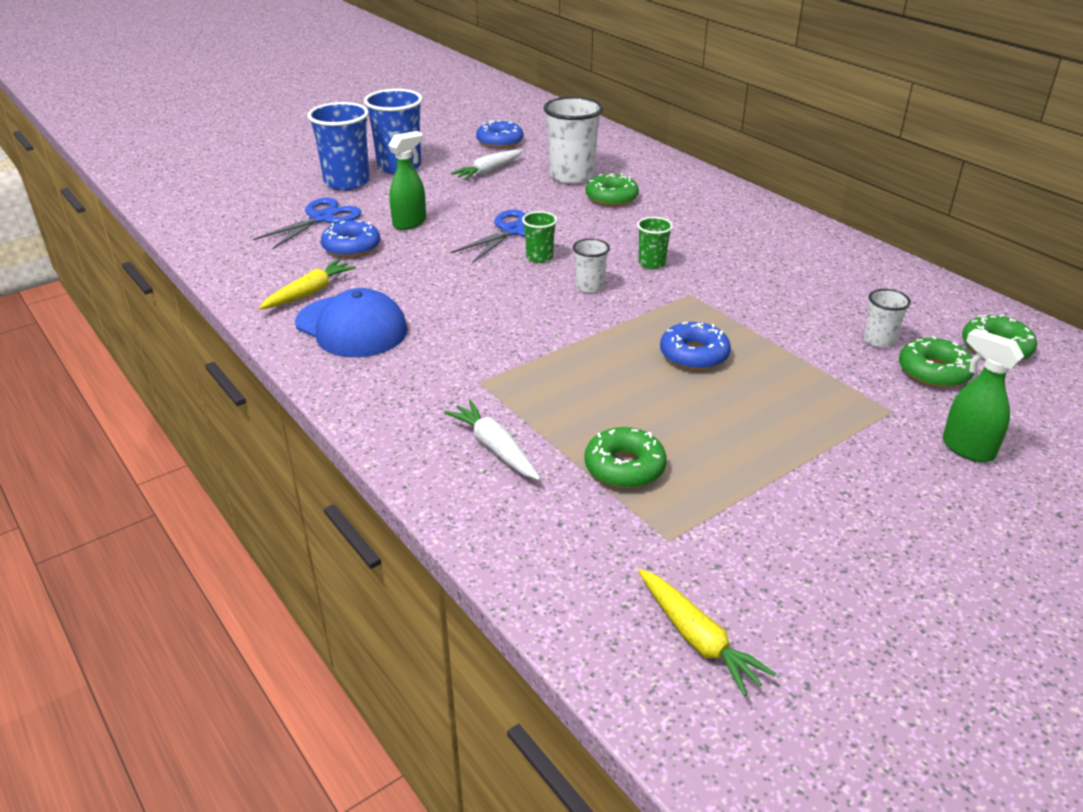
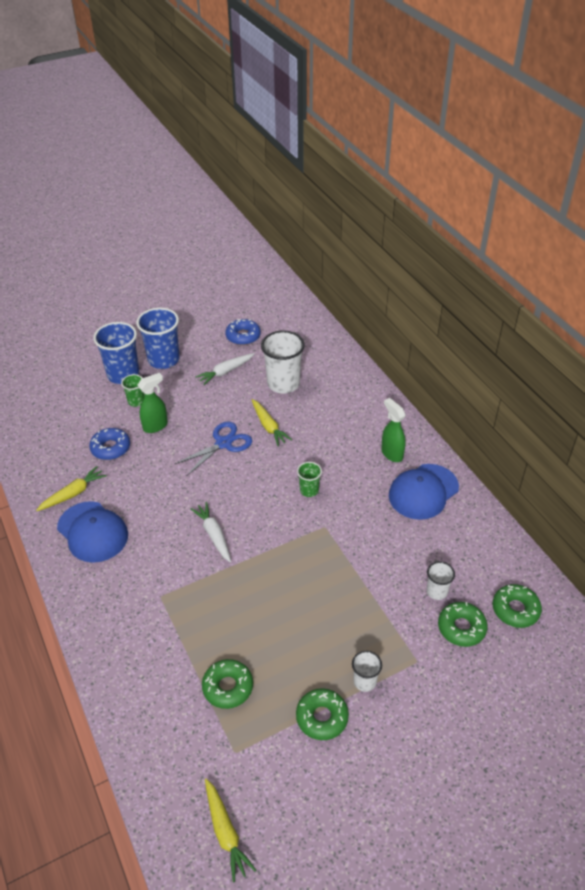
camera: 10 degrees right, 10 degrees up
blue scissors [253,198,362,249] -> none
white carrot [444,400,541,480] -> white carrot moved to [190,502,231,562]
green cup [522,211,557,263] -> green cup moved to [121,374,144,407]
white cup [573,239,610,293] -> white cup moved to [352,651,382,692]
green donut [585,173,639,206] -> green donut moved to [296,688,349,740]
blue donut [660,322,731,370] -> none
green spray bottle [943,329,1024,462] -> green spray bottle moved to [381,398,406,462]
none -> yellow carrot [252,399,292,446]
none -> blue cap [389,464,459,520]

